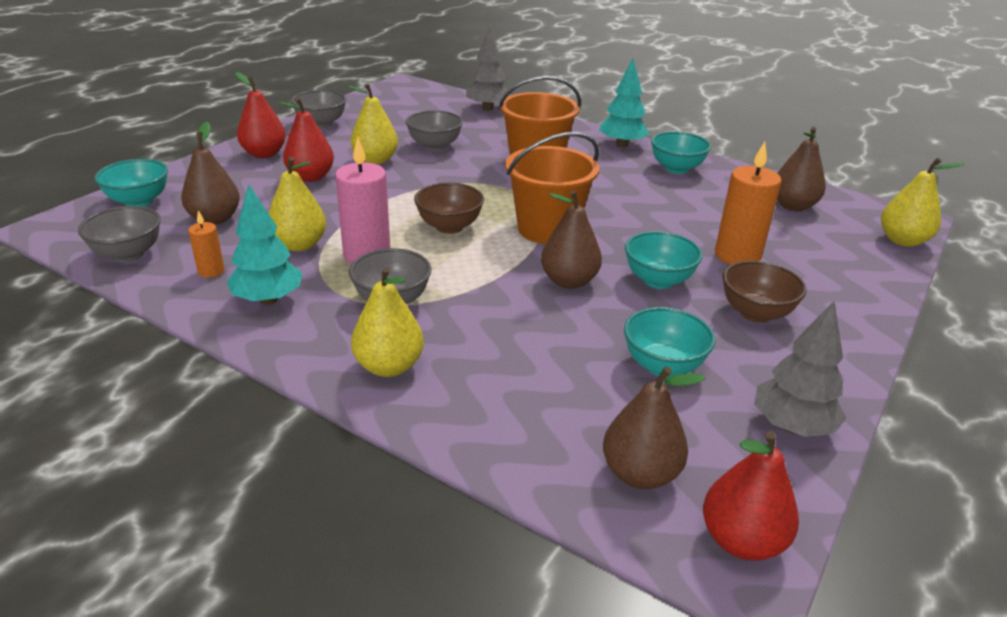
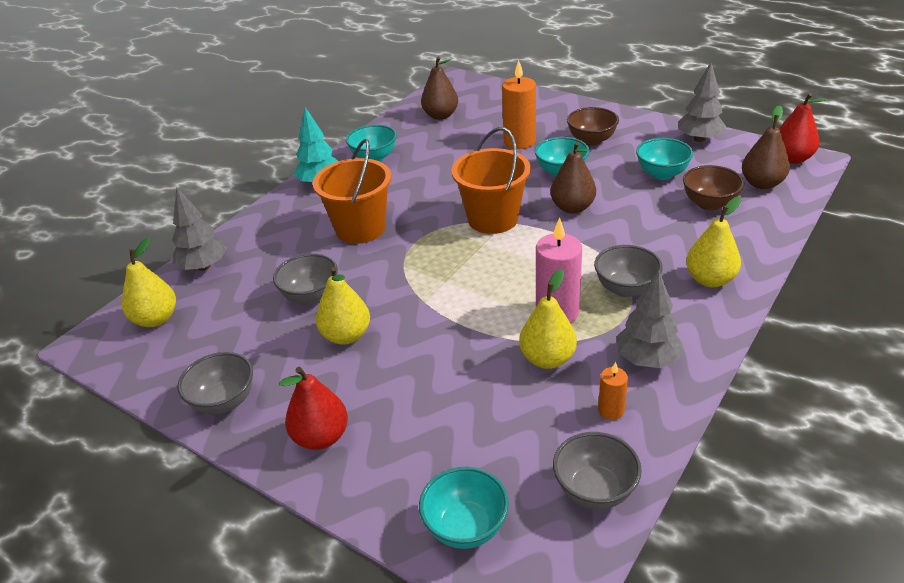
camera: 85 degrees left, 5 degrees up
brown pear [181,122,240,225] -> none
turquoise tree [227,185,302,305] -> grey tree [616,270,684,368]
red pear [279,98,334,182] -> none
brown bowl [414,183,484,234] -> brown bowl moved to [683,165,744,211]
yellow pear [881,158,965,247] -> yellow pear moved to [122,237,176,327]

